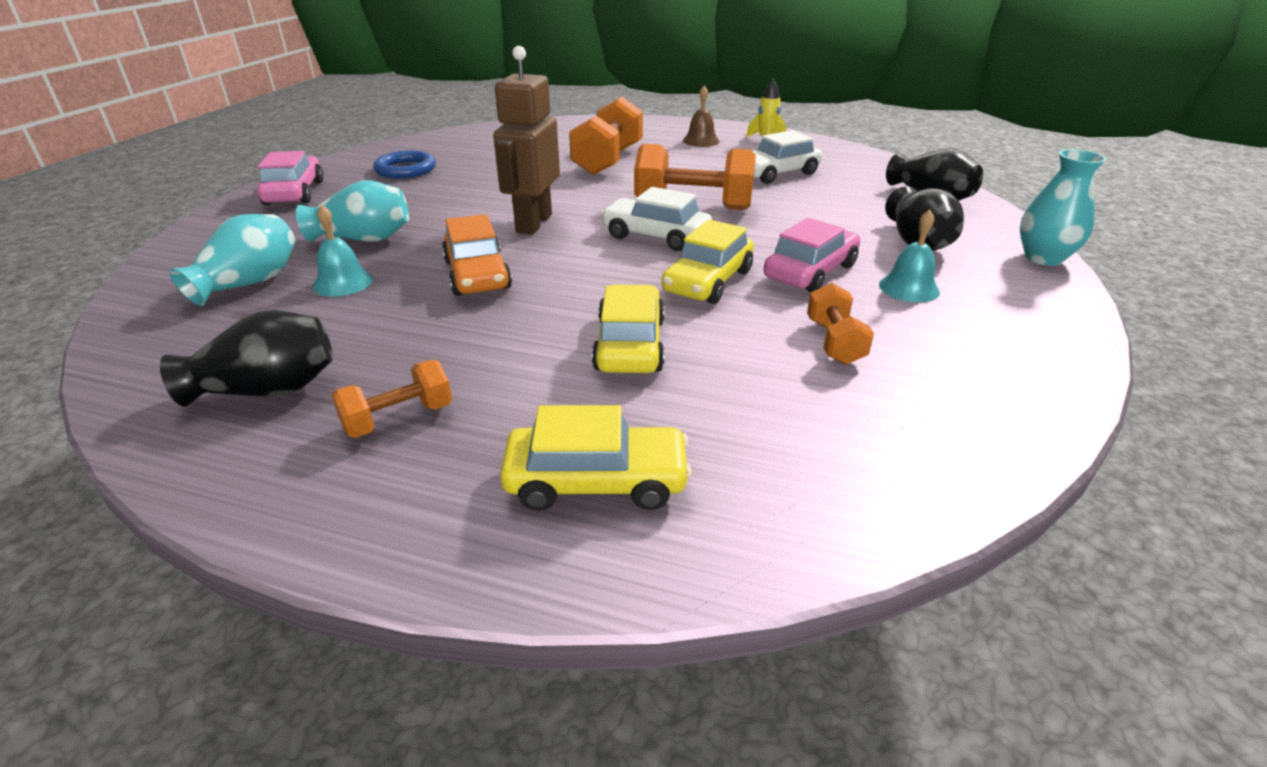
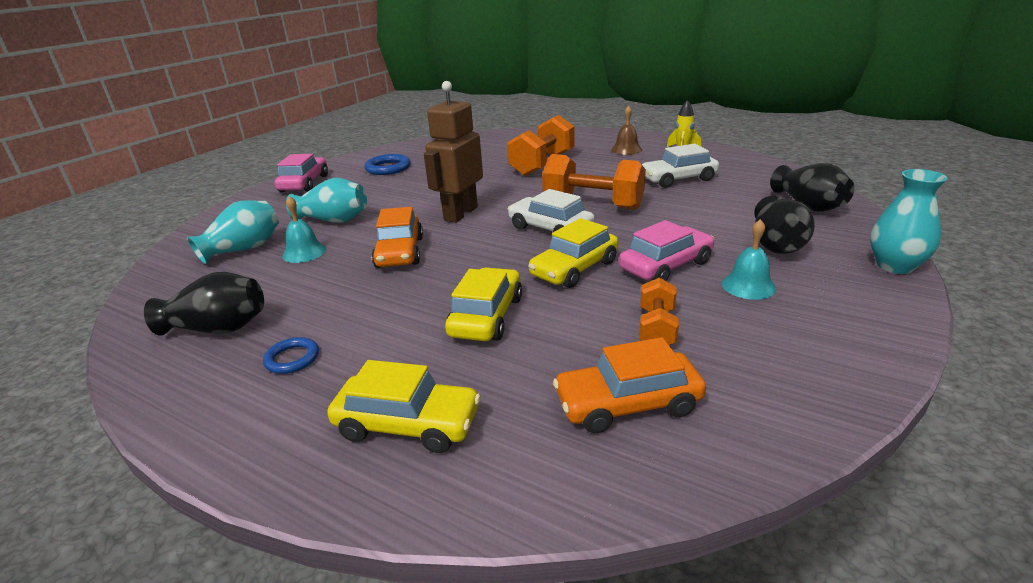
camera: 15 degrees right, 5 degrees down
orange dumbbell [331,360,452,438] -> blue ring [263,337,319,374]
none -> orange car [553,337,706,433]

